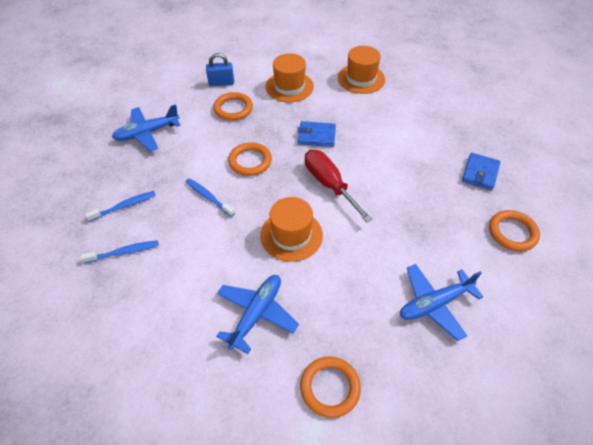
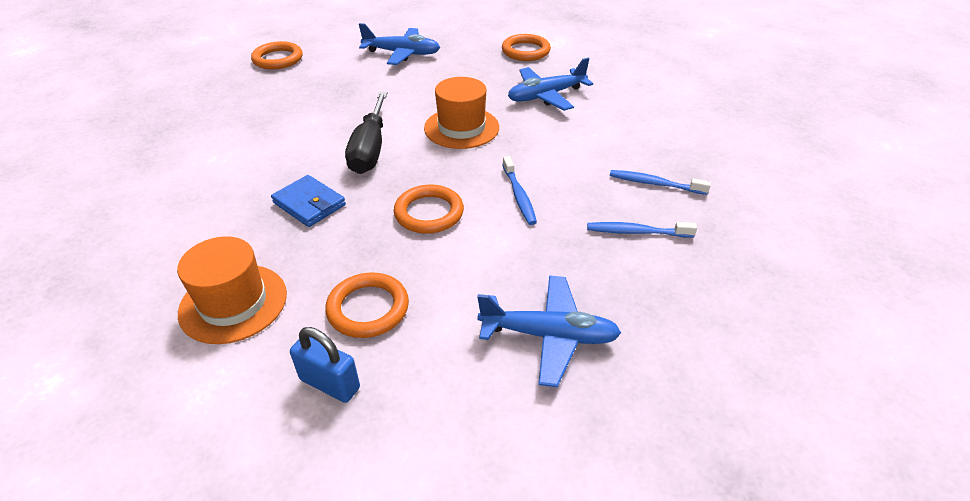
camera: 145 degrees left, 10 degrees down
red screwdriver [305,150,372,223] -> black screwdriver [345,92,387,174]
orange hat [338,46,385,94] -> none
blue wallet [462,153,501,190] -> none

